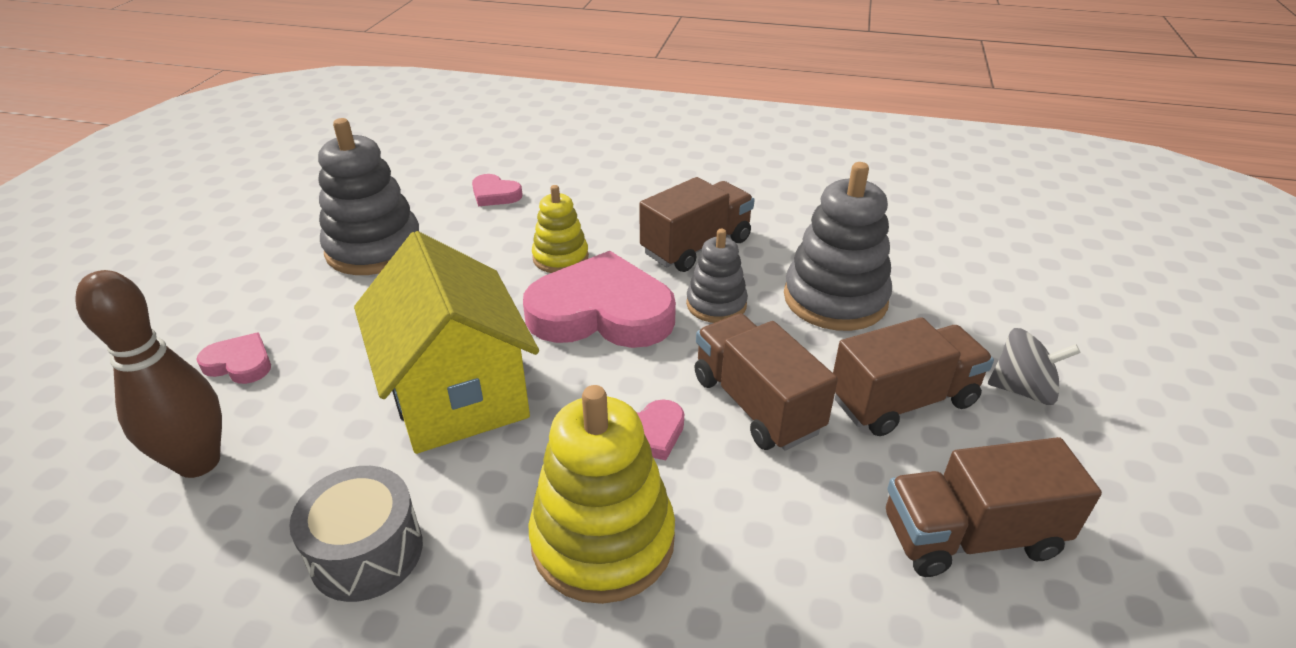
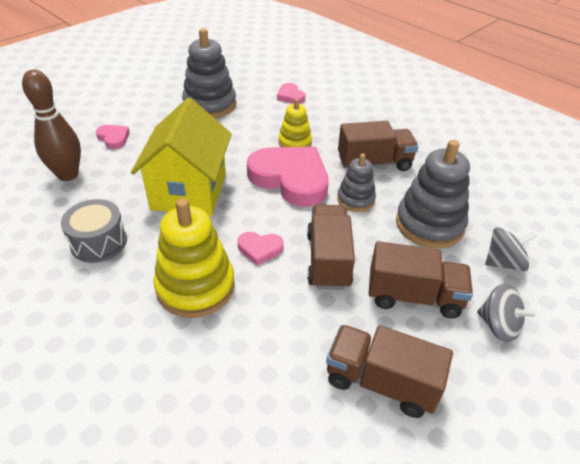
camera: 30 degrees right, 5 degrees up
none -> grey spinning top [485,227,537,271]

